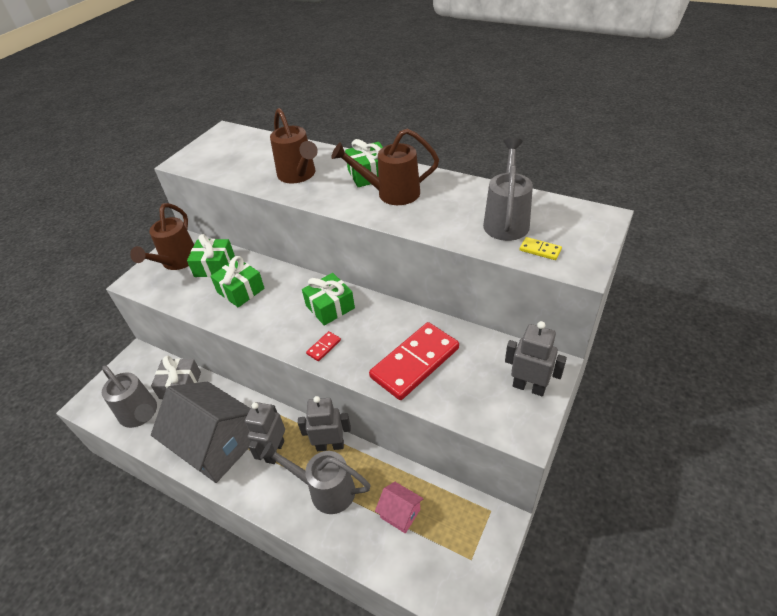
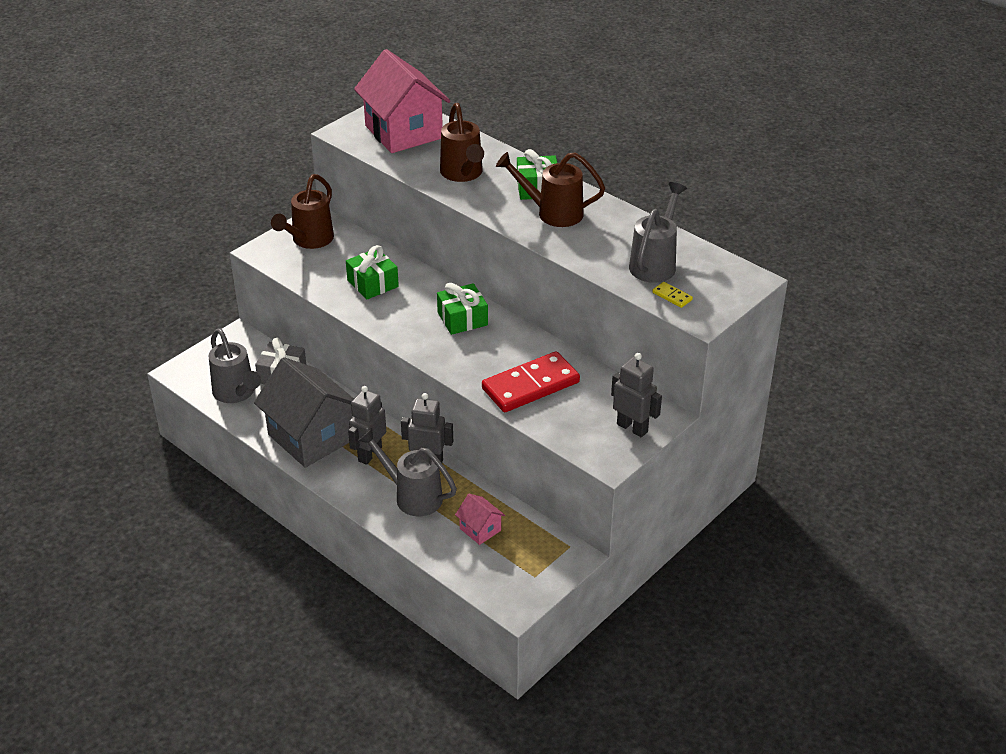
camera: 10 degrees right, 5 degrees down
green gift [187,234,235,277] -> none
red domino [306,331,341,361] -> none
none -> pink house [354,49,450,153]

